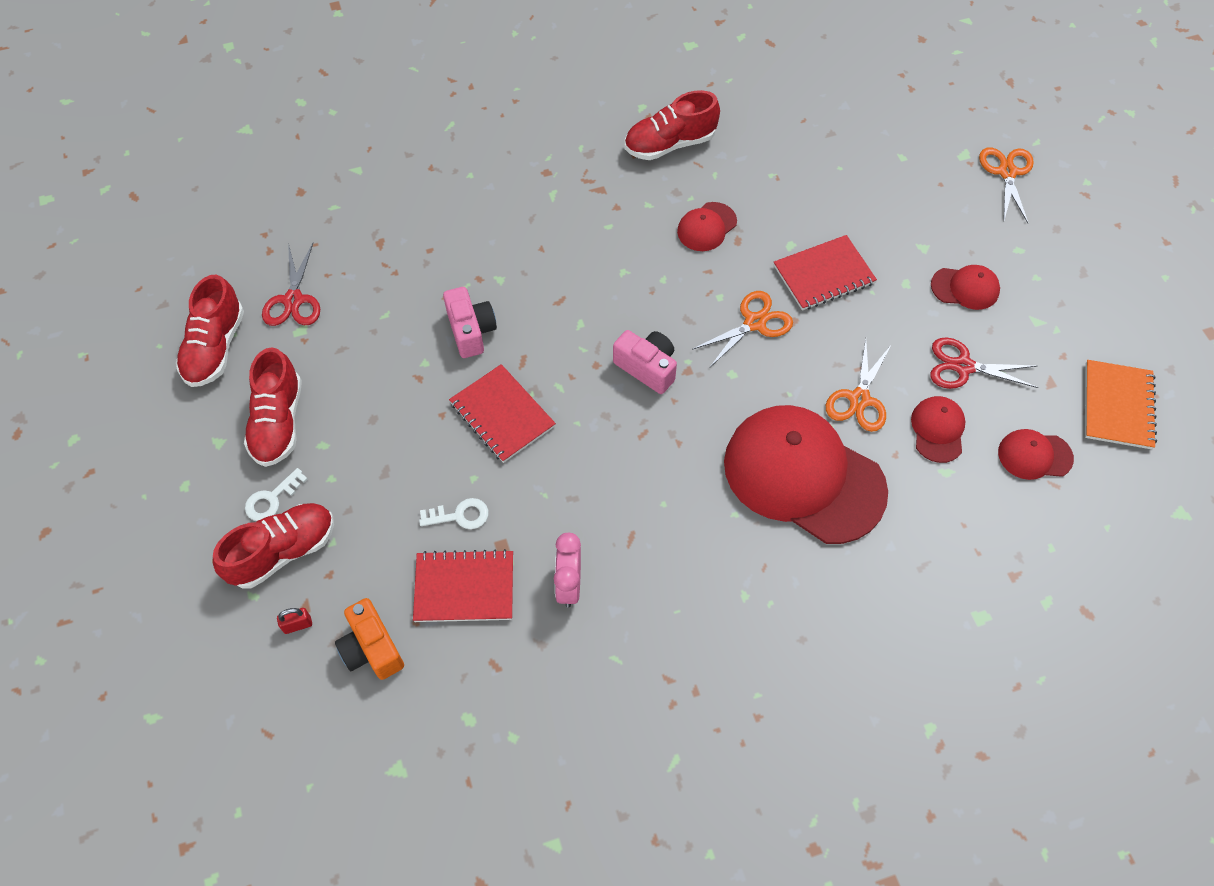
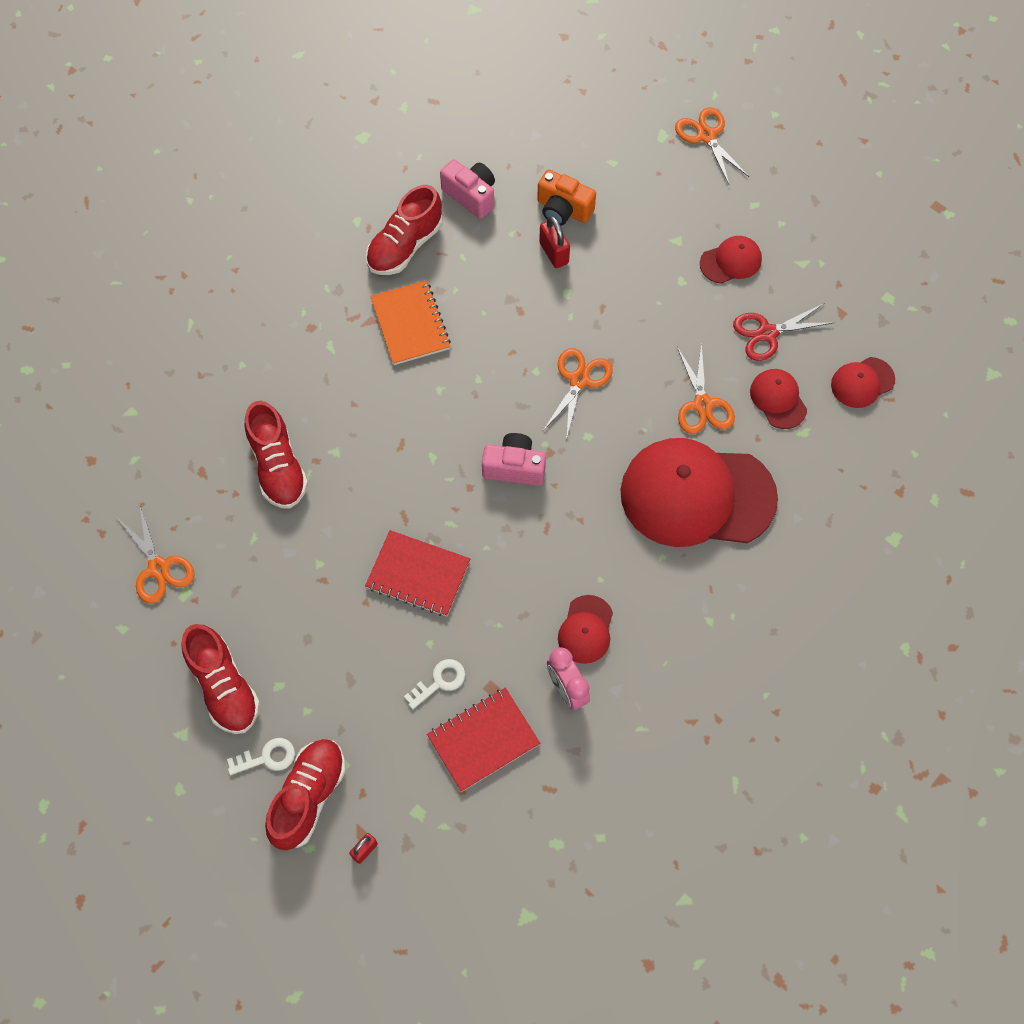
camera: 30 degrees left, 5 degrees up
red shoe [176,275,244,387] -> red shoe moved to [245,401,308,509]
white key [245,468,308,521] -> white key turned 120 degrees counterclockwise [227,738,295,775]
red scissors [262,243,320,326] -> orange scissors [117,506,195,604]
orange camera [335,598,404,680] -> orange camera moved to [537,170,596,226]
pink camera [443,287,497,358] -> pink camera moved to [440,160,495,219]
red cap [677,202,737,251] -> red cap moved to [558,595,613,664]
red notebook [774,235,877,311] -> none
orange notebook [1085,360,1157,449] -> orange notebook moved to [370,280,451,365]
none -> red padlock [539,215,570,268]

